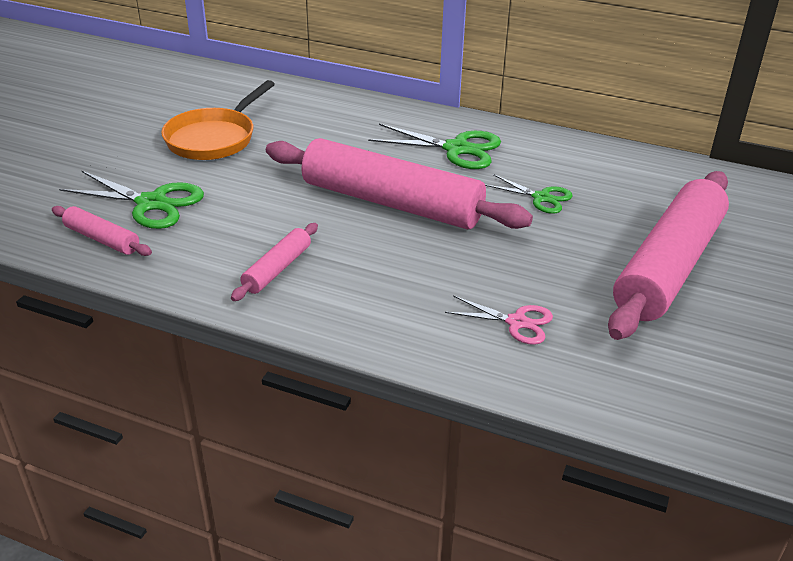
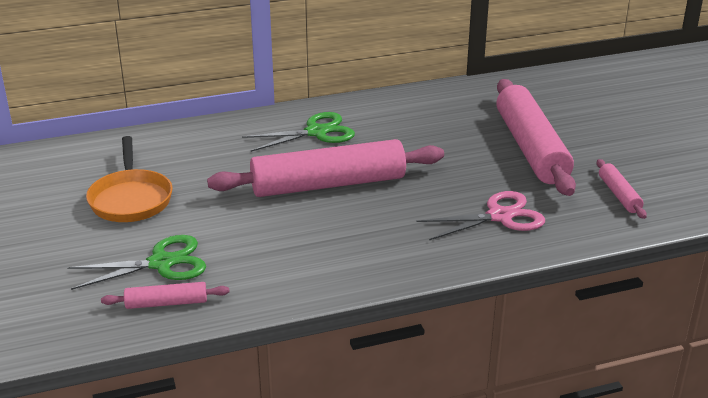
camera: 40 degrees left, 5 degrees down
pink rolling pin [231,223,318,301] -> pink rolling pin moved to [597,159,647,219]
pink scissors [445,296,553,345] -> pink scissors [417,191,545,240], size x1.62
green scissors [485,174,573,214] -> none

